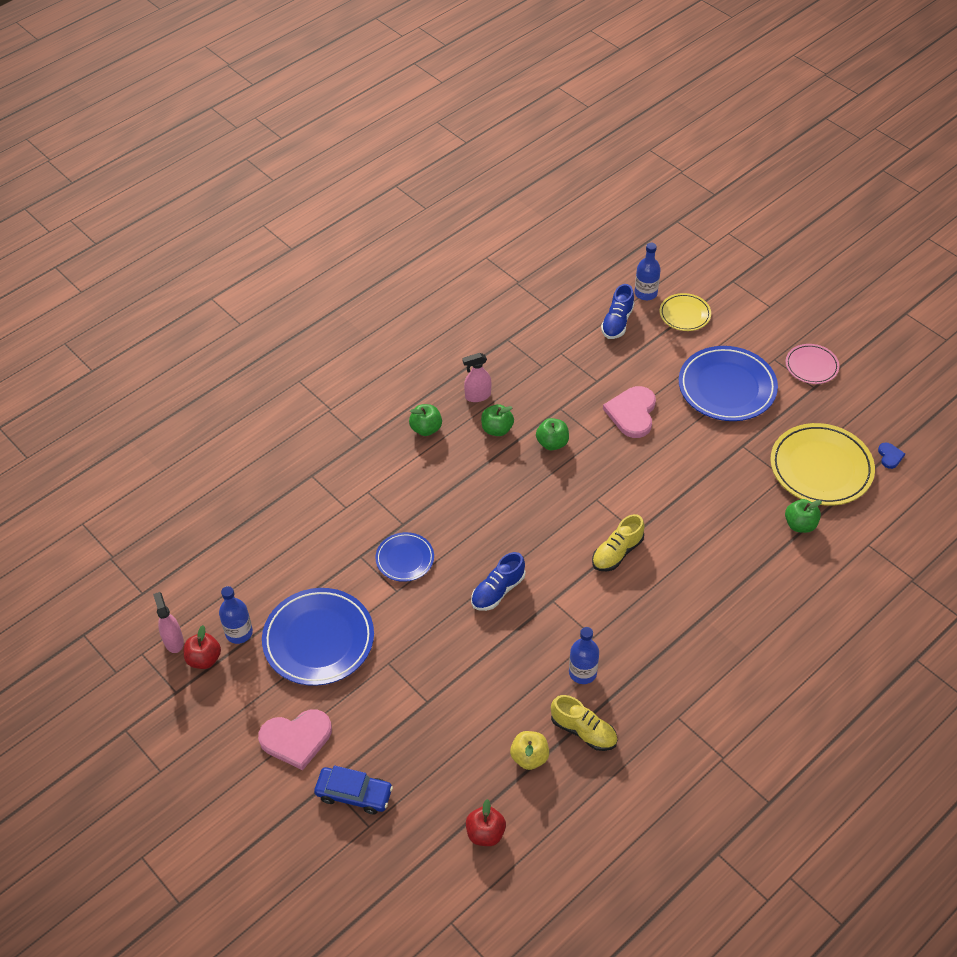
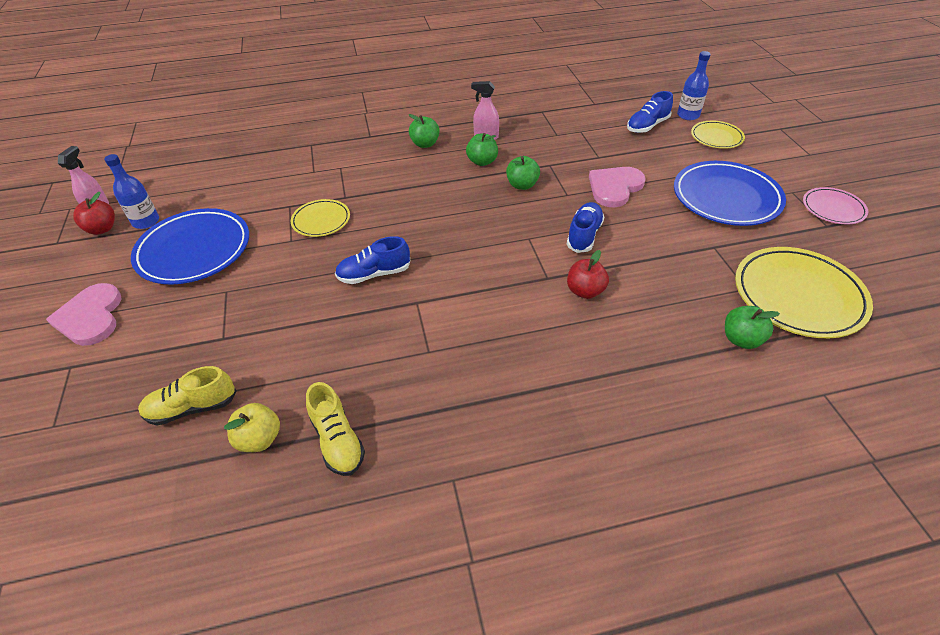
camera: 30 degrees right, 5 degrees down
pink heart [258,709,332,770] -> pink heart turned 60 degrees clockwise [46,283,122,346]
blue car [314,766,393,815] -> none
blue plate [375,532,434,582] -> yellow plate [291,199,350,237]
red apple [466,799,506,846] -> red apple moved to [567,250,609,299]
blue bottle [569,627,599,684] -> none
yellow shoe [592,514,645,571] -> yellow shoe moved to [138,366,237,425]
blue heart [878,442,905,469] -> none
none -> blue shoe [567,202,604,253]

